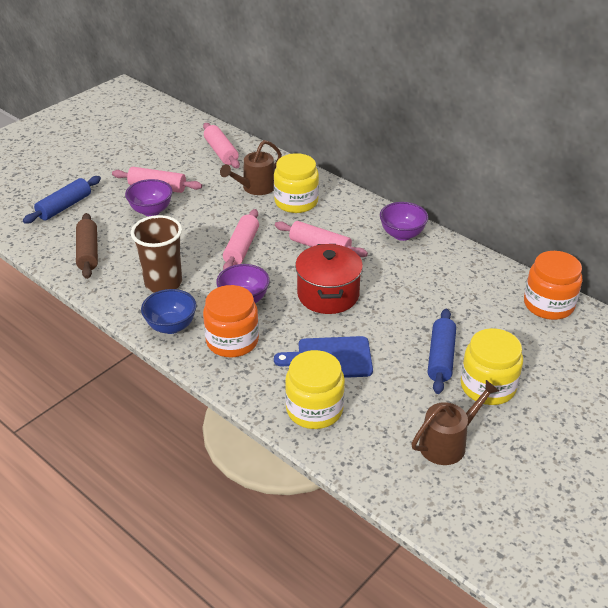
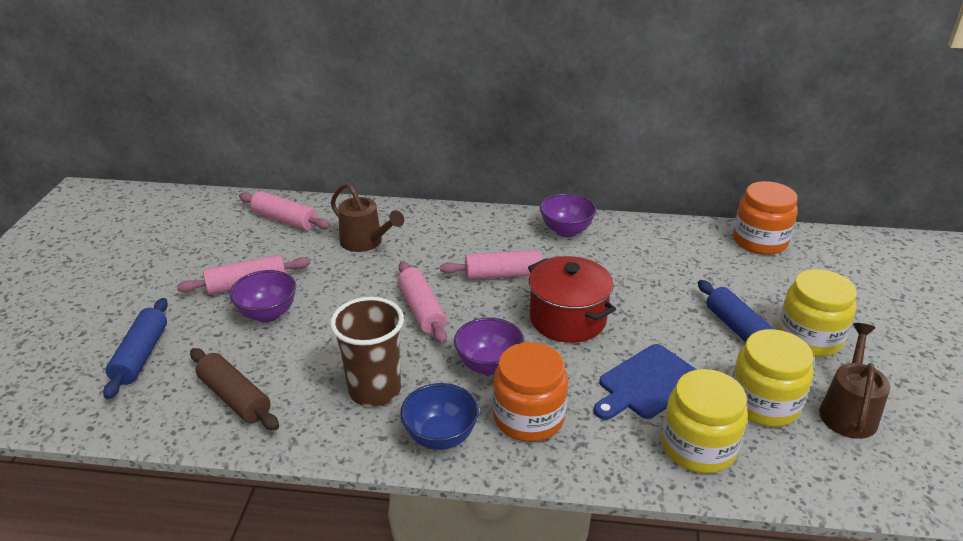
camera: 35 degrees left, 5 degrees down
brown watering can [220,140,282,195] -> brown watering can turned 60 degrees counterclockwise [331,183,404,252]
yellow jar [274,153,319,213] -> yellow jar moved to [732,329,813,427]

